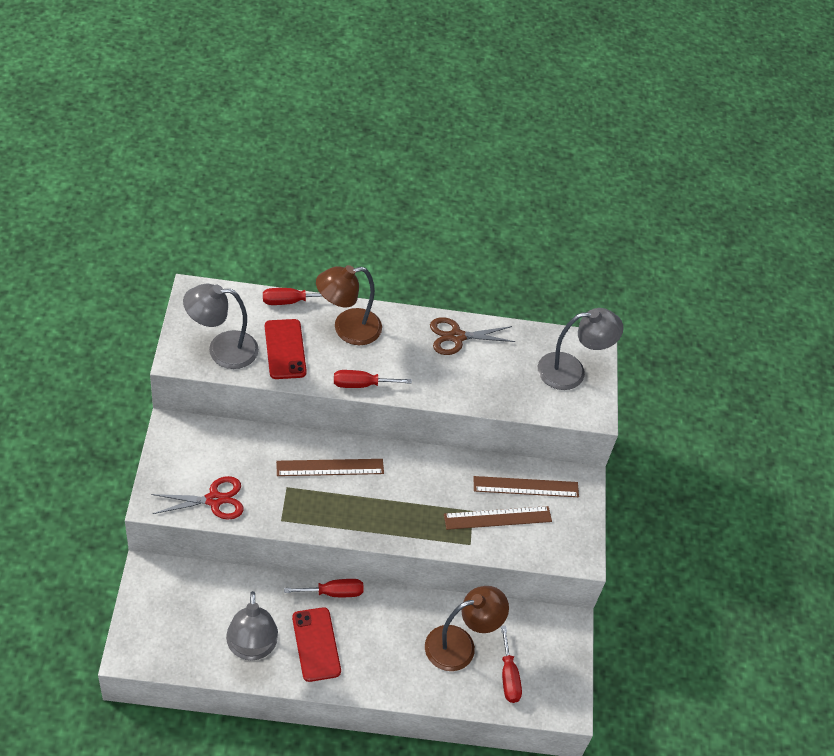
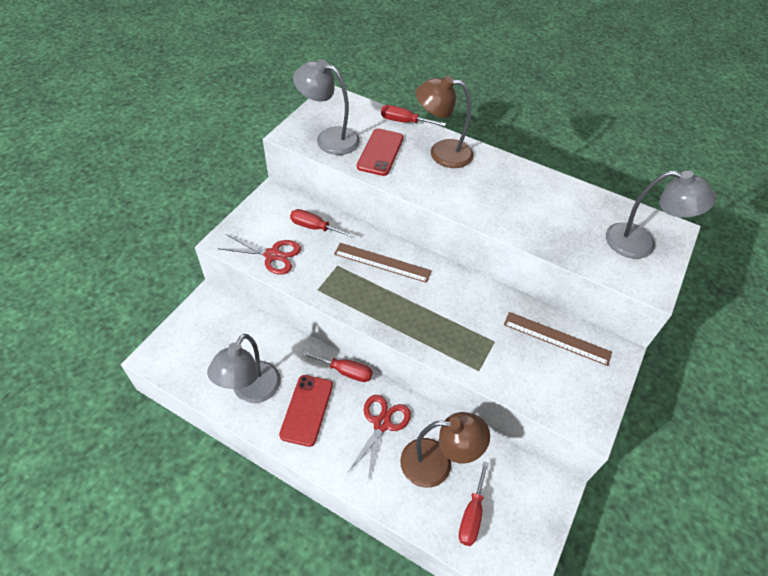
camera: 30 degrees right, 0 degrees up
red screwdriver [334,370,412,388] -> red screwdriver moved to [290,209,355,238]
brown scissors [430,317,516,355] -> none
brown ruler [444,506,552,530] -> none
none -> red scissors [347,395,411,480]

